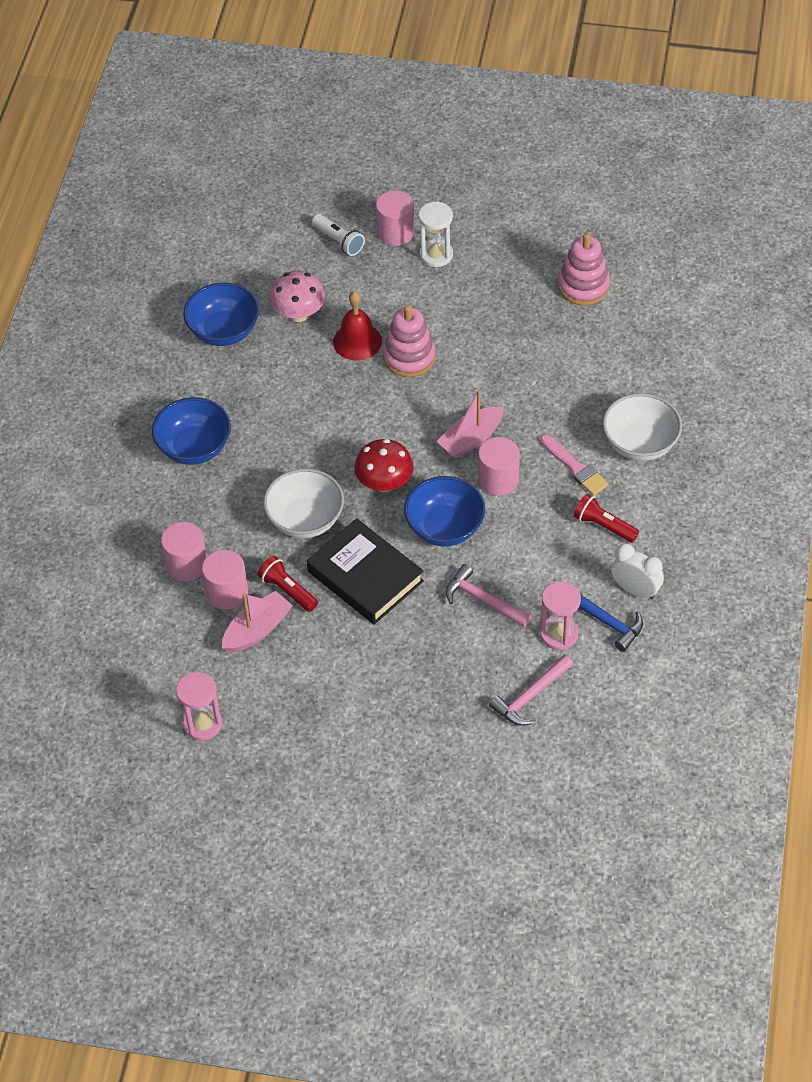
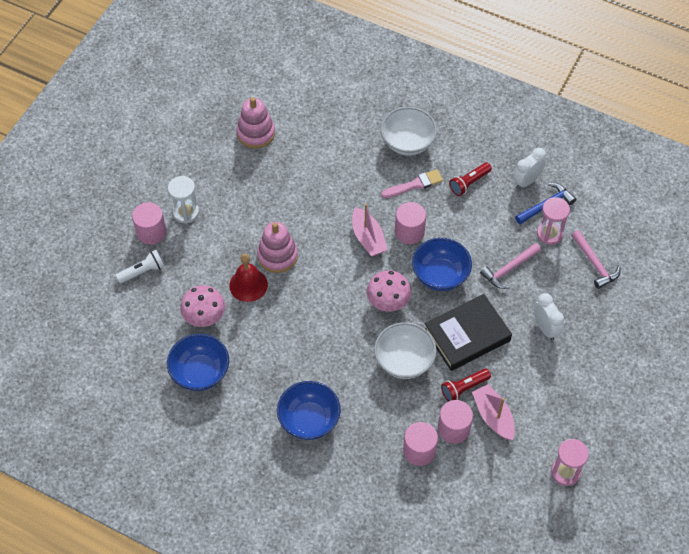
camera: 75 degrees left, 5 degrees up
red mushroom [354,439,414,492] -> pink mushroom [367,270,411,312]
none -> white clock [534,293,564,340]

